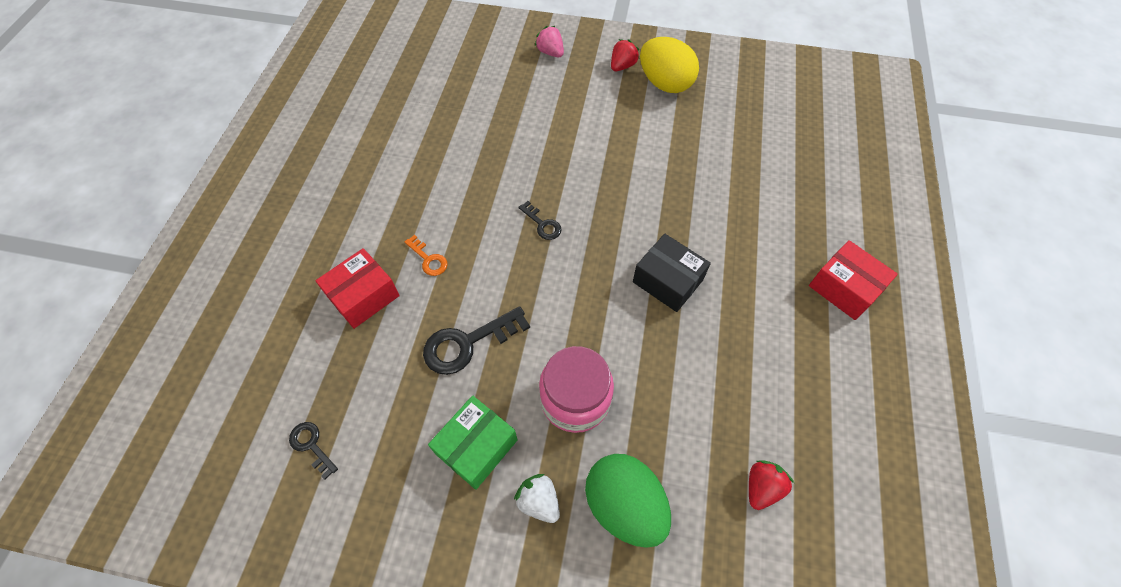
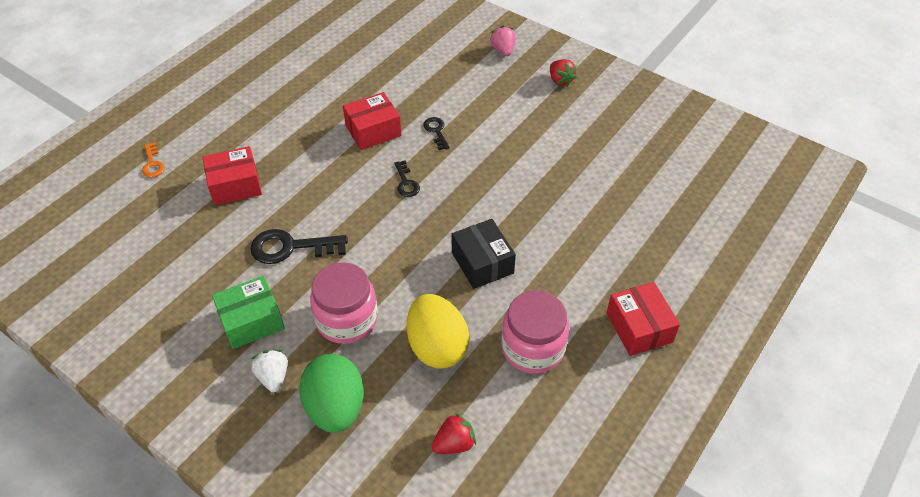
camera: 25 degrees right, 10 degrees down
black key [289,422,338,480] -> black key moved to [423,117,450,150]
orange key [405,235,448,276] -> orange key moved to [142,142,165,177]
red strawberry [611,39,640,71] -> red strawberry turned 90 degrees clockwise [550,59,577,87]
yellow egg [640,37,699,93] -> yellow egg moved to [407,294,469,369]
none -> red box [343,92,402,150]
none -> pink jar [501,290,569,374]

